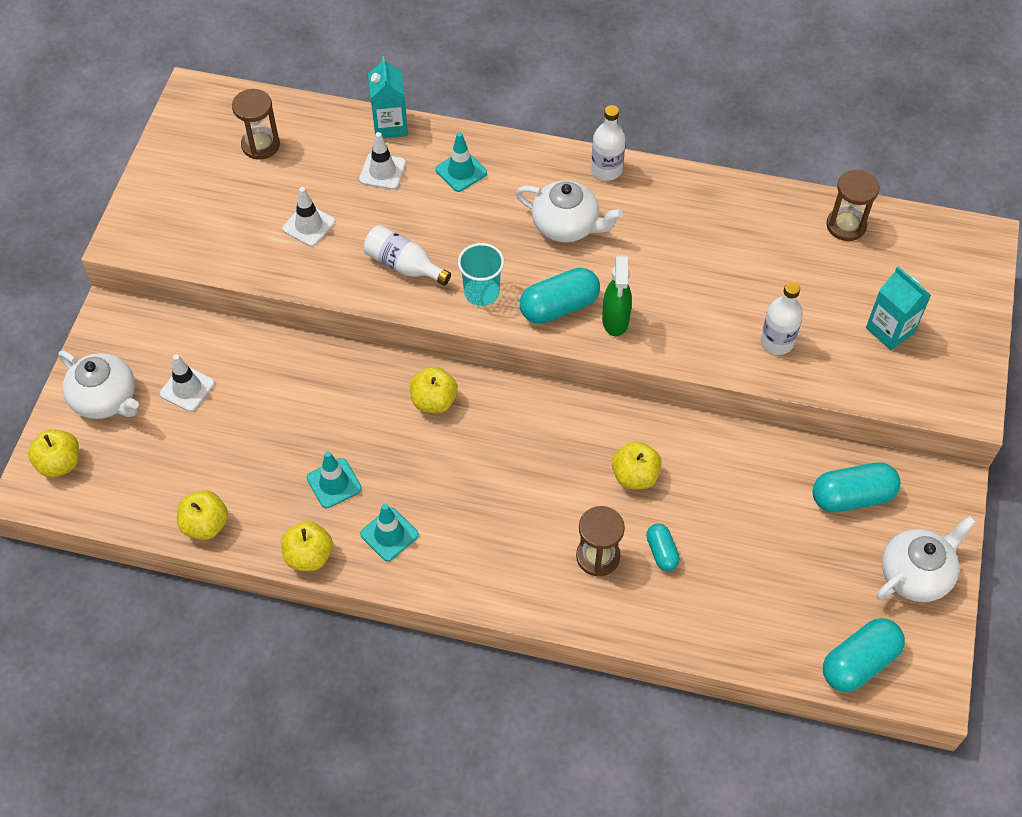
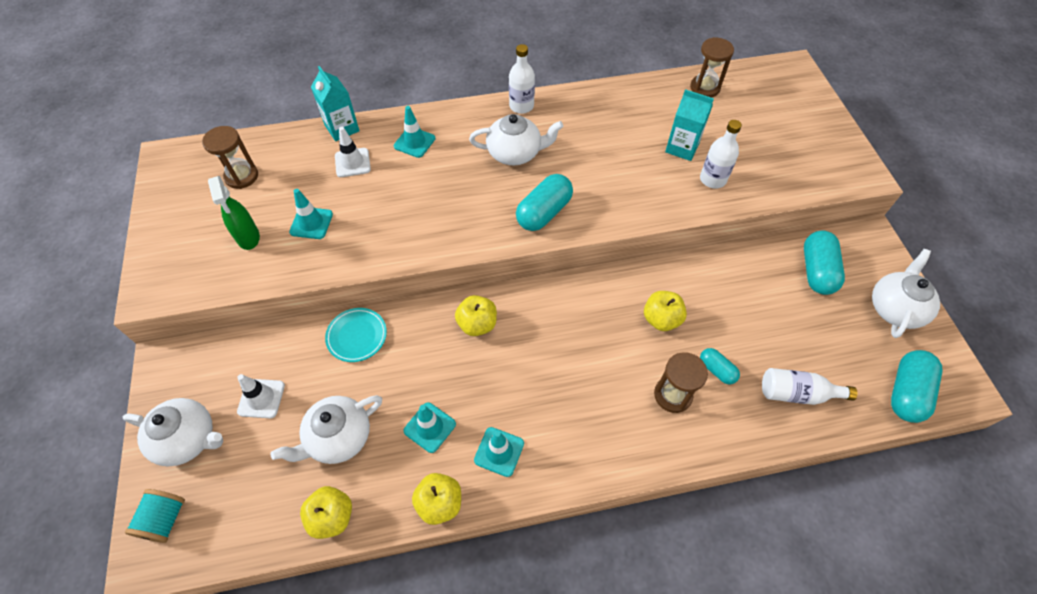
camera: 25 degrees left, 0 degrees up
yellow apple [28,429,79,477] -> turquoise spool [125,489,185,543]
white traffic cone [282,187,335,247] -> turquoise traffic cone [289,189,333,239]
white bottle [363,225,451,286] -> white bottle moved to [762,368,858,405]
turquoise cup [458,243,504,306] -> none
green spray bottle [602,255,632,336] -> green spray bottle moved to [208,176,260,250]
turquoise capsule [812,462,901,513] -> turquoise capsule turned 45 degrees counterclockwise [804,231,845,295]
turquoise carton [866,266,931,350] -> turquoise carton moved to [665,89,714,161]
none -> white teapot [270,395,382,464]
none -> turquoise plate [325,308,387,362]

